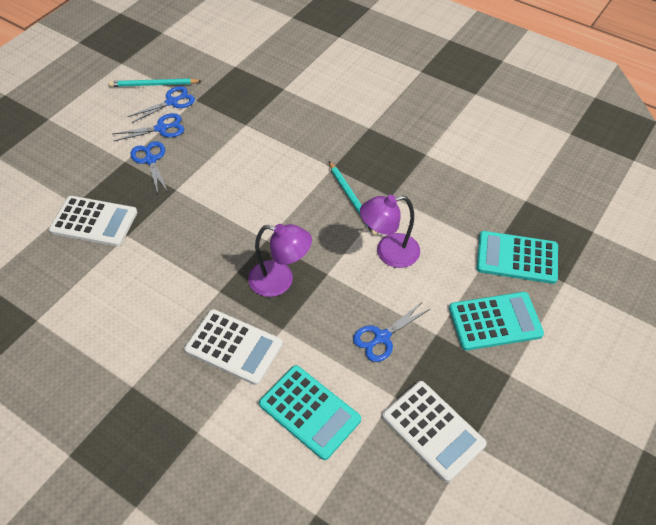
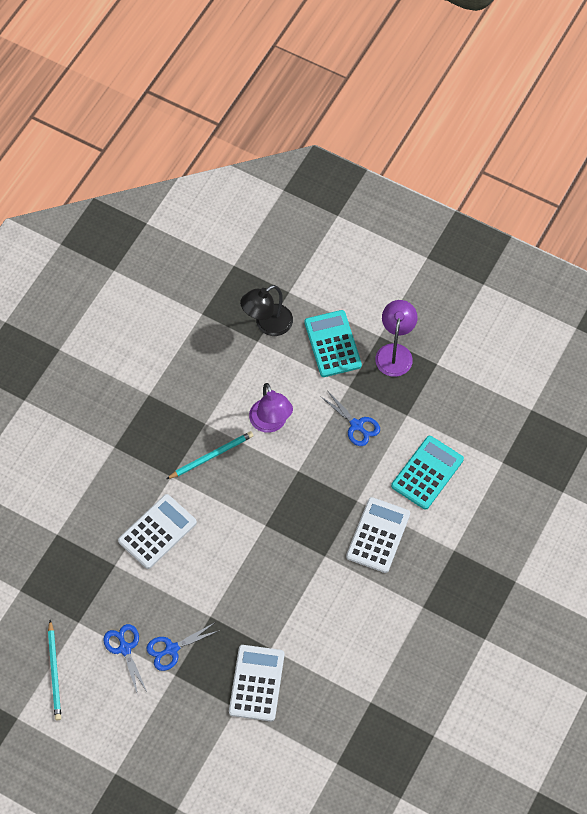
camera: 95 degrees left, 10 degrees up
blue scissors [127,86,195,123] -> none
purple lamp [248,224,312,297] -> purple lamp moved to [375,300,418,377]
white calculator [382,381,487,482] -> white calculator moved to [118,494,197,569]
turquoise calculator [476,231,558,284] -> black lamp [240,285,293,336]

